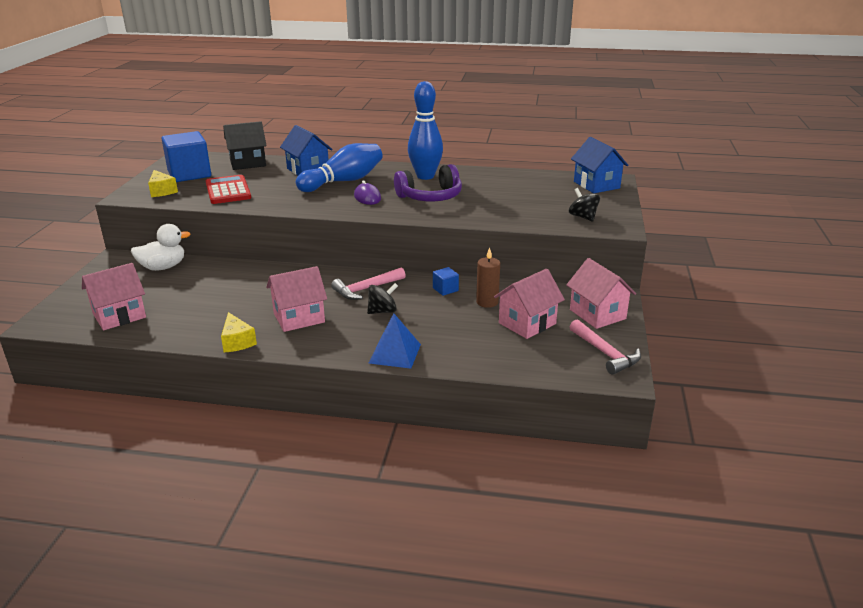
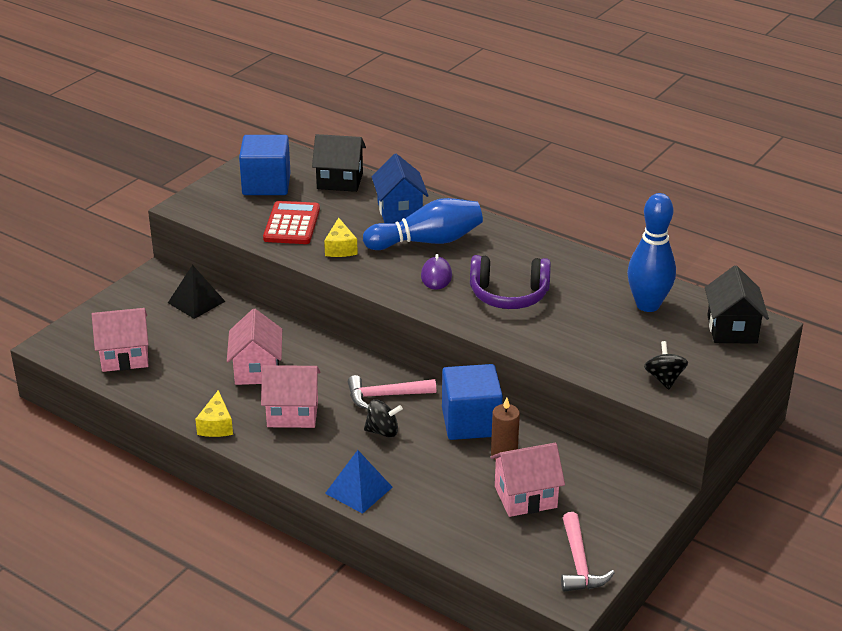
camera: 25 degrees right, 5 degrees up
white duck [131,224,191,271] -> black pyramid [168,265,225,319]
yellow cheese [148,170,178,197] -> yellow cheese moved to [324,218,358,257]
blue bowling pin [408,81,443,180] -> blue bowling pin moved to [627,193,676,312]
blue cube [433,267,459,296] -> blue cube [442,364,503,440], size x2.26
pink house [566,258,636,329] -> pink house moved to [227,309,282,385]
blue house [571,137,628,193] -> black house [705,265,769,344]

